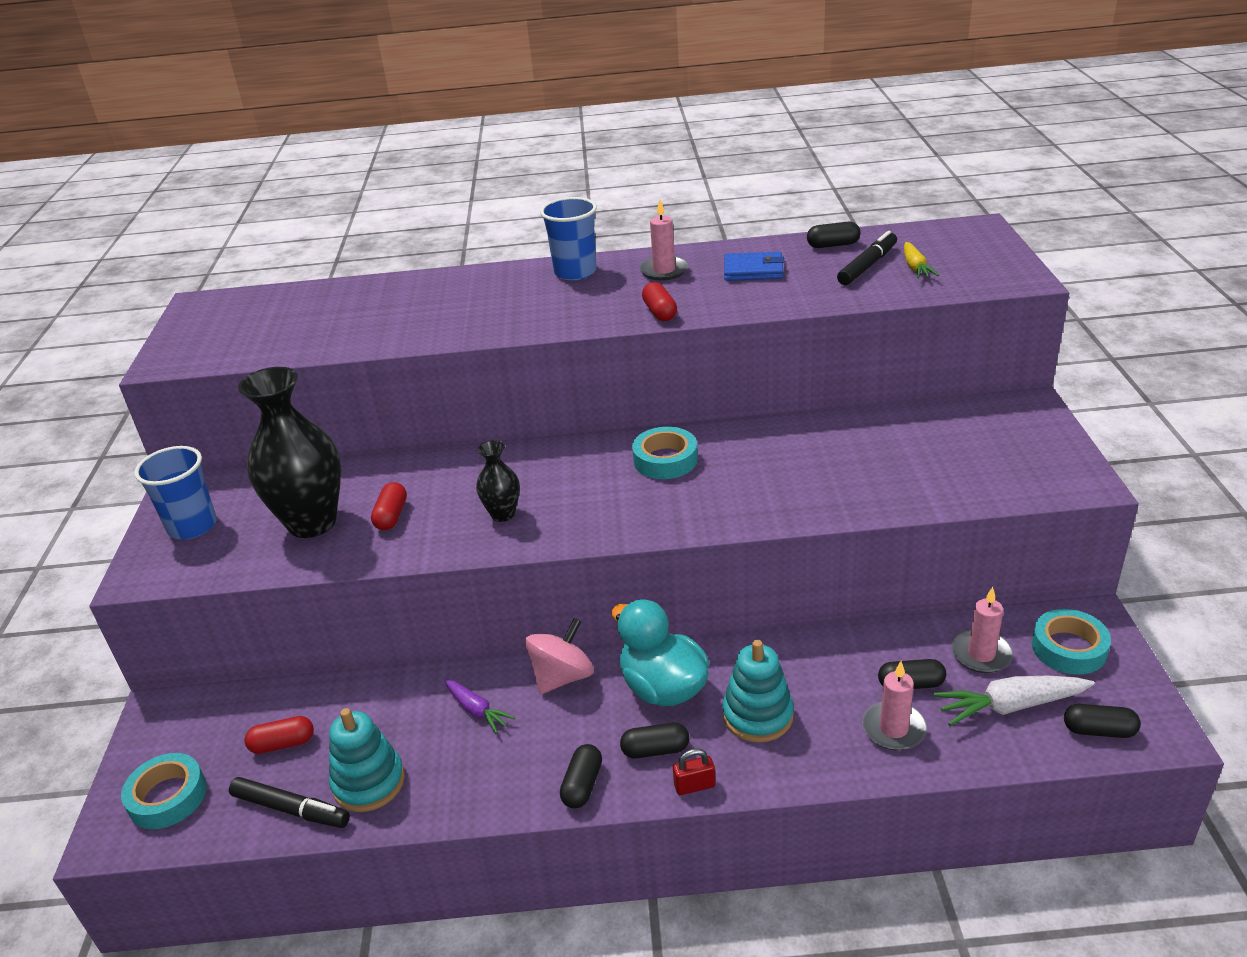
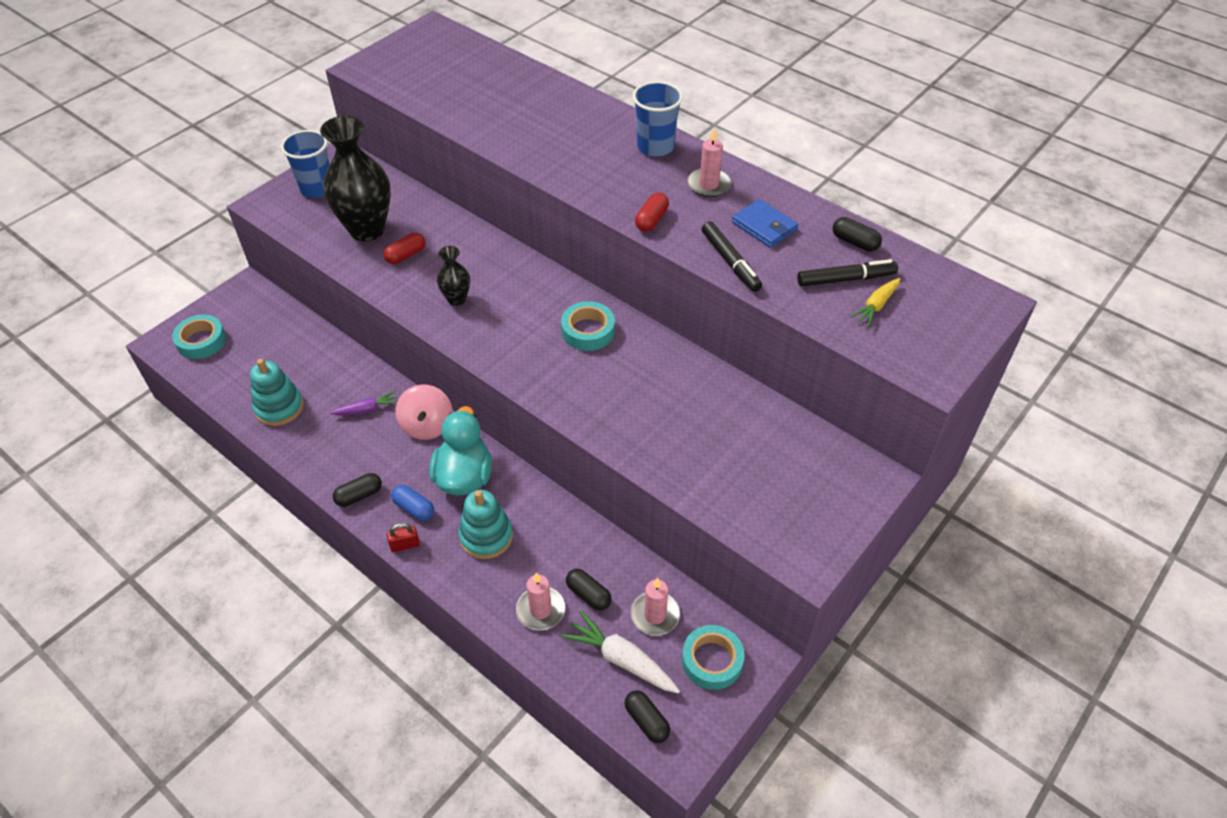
camera: 40 degrees right, 15 degrees up
black marker [229,777,350,828] -> black marker moved to [702,222,762,292]
red capsule [244,716,314,754] -> none
purple carrot [445,679,515,734] -> purple carrot turned 105 degrees counterclockwise [330,391,397,415]
pink spinning top [525,618,594,694] -> pink spinning top turned 90 degrees clockwise [396,384,453,440]
black capsule [620,723,689,758] -> blue capsule [391,485,434,521]
red padlock [673,748,715,795] -> red padlock turned 45 degrees counterclockwise [387,523,420,552]

